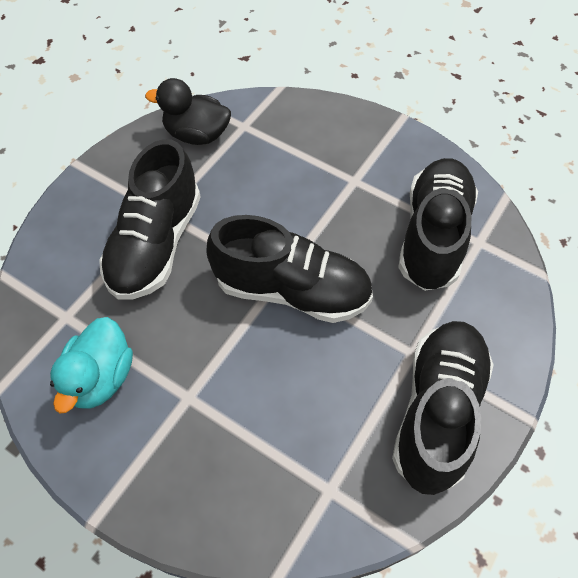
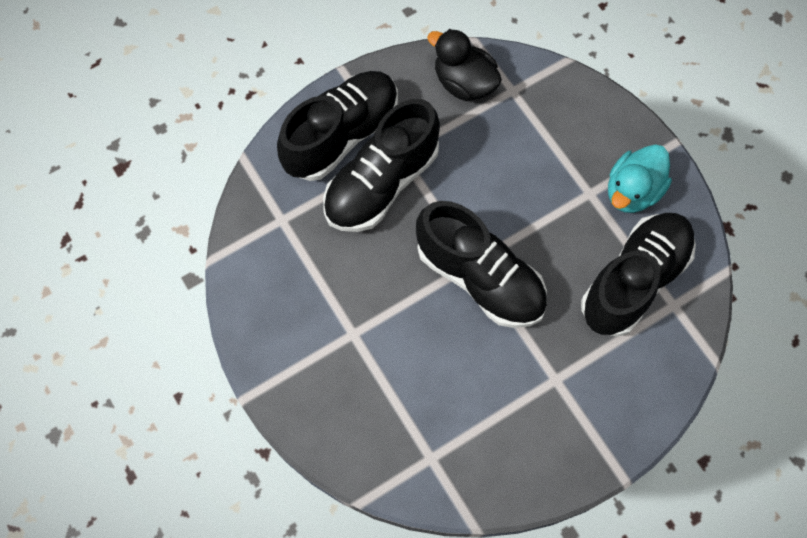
camera: 25 degrees right, 10 degrees up
turquoise duck [50,317,133,413] -> turquoise duck moved to [608,144,672,213]
black shoe [392,321,494,495] -> black shoe moved to [277,71,398,181]

